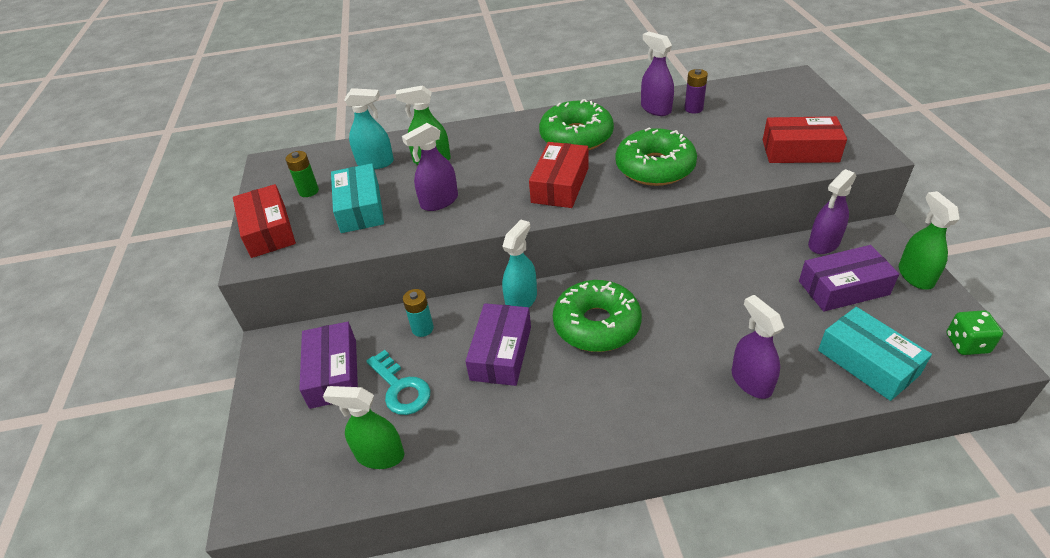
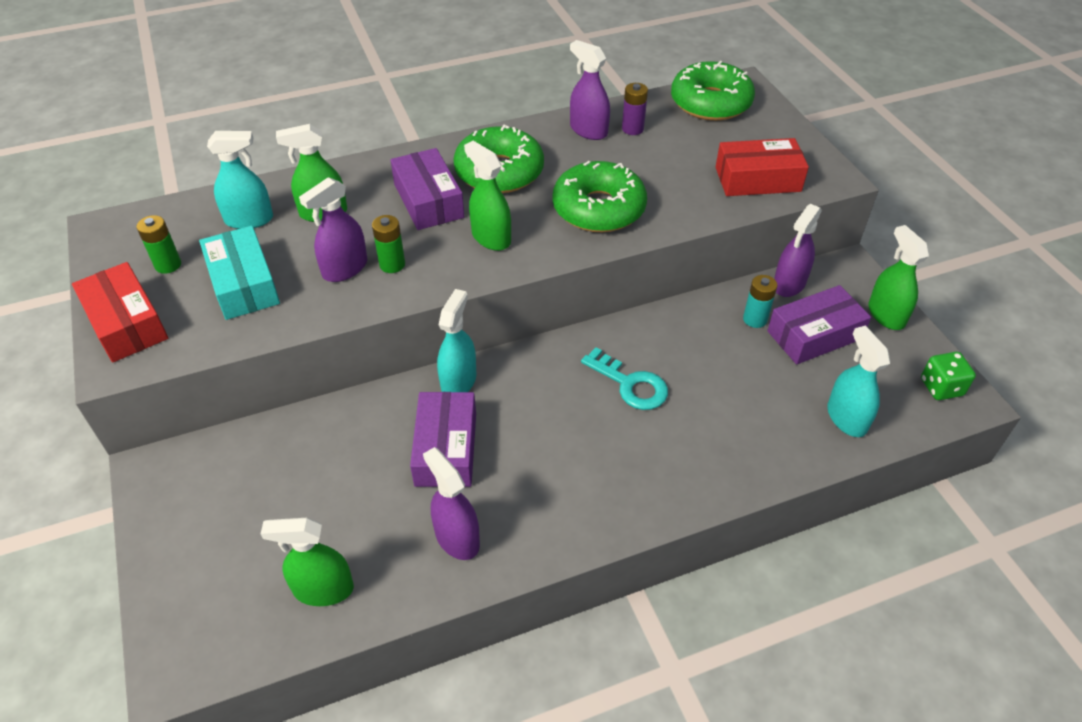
camera: 15 degrees left, 5 degrees up
purple box [299,322,358,409] -> purple box moved to [391,148,464,230]
turquoise key [366,350,430,415] -> turquoise key moved to [581,347,668,410]
turquoise battery [403,289,434,337] -> turquoise battery moved to [743,275,777,328]
red box [529,142,589,208] -> green spray bottle [464,141,511,251]
green donut [553,280,642,352] -> green donut moved to [671,61,755,121]
purple spray bottle [732,295,784,399] -> purple spray bottle moved to [423,447,480,560]
turquoise box [818,307,932,401] -> turquoise spray bottle [827,326,890,437]
none -> green battery [372,215,405,273]

